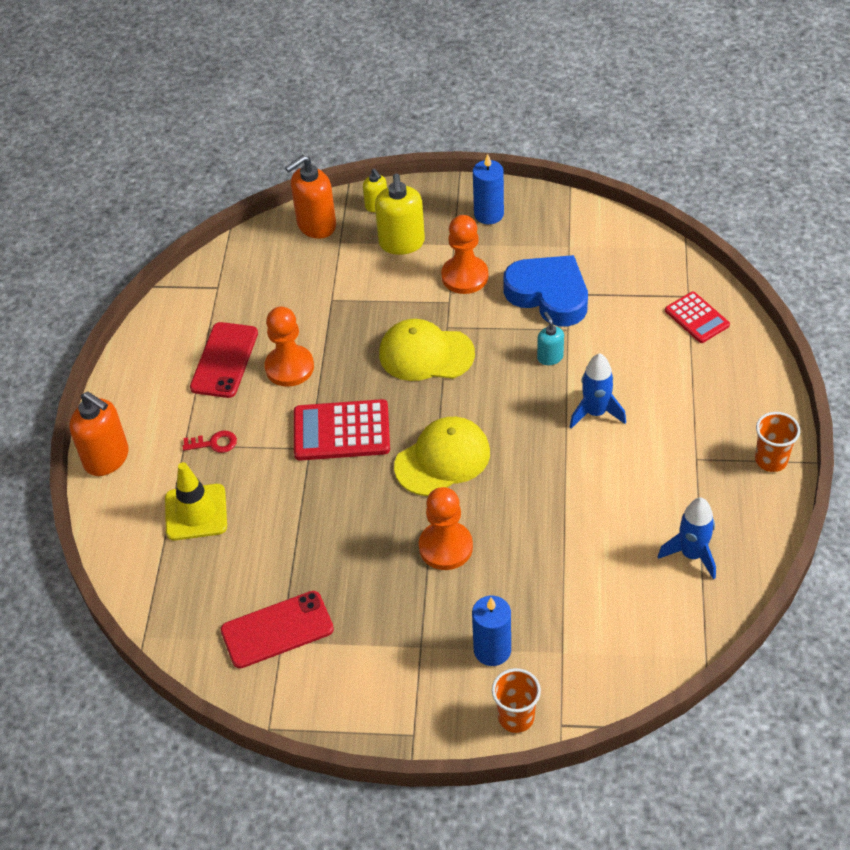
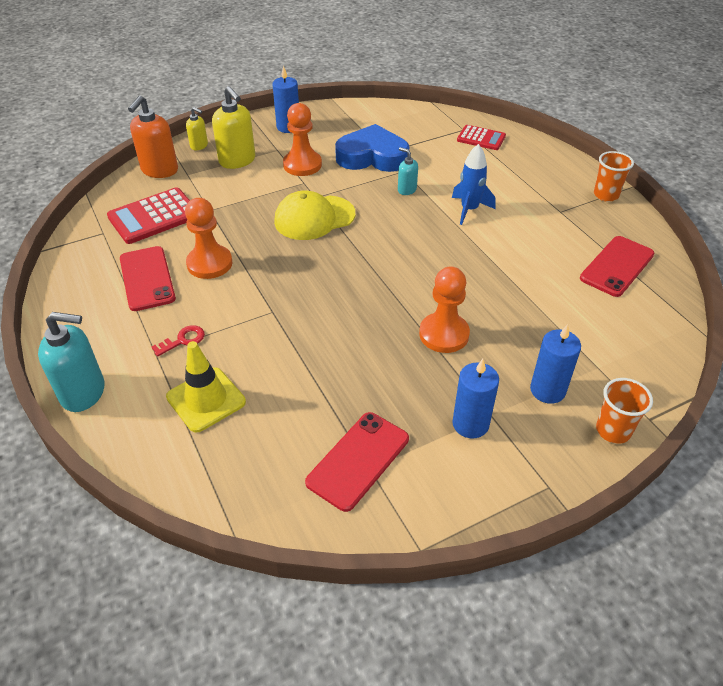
camera: 35 degrees left, 5 degrees down
orange soap dispenser [69,392,129,476] -> turquoise soap dispenser [38,312,104,412]
red calculator [294,399,390,461] -> red calculator moved to [107,188,190,244]
yellow cap [394,417,490,496] -> none
blue rocket [658,498,716,579] -> red phone [580,236,654,297]
none -> blue candle [452,359,499,438]

